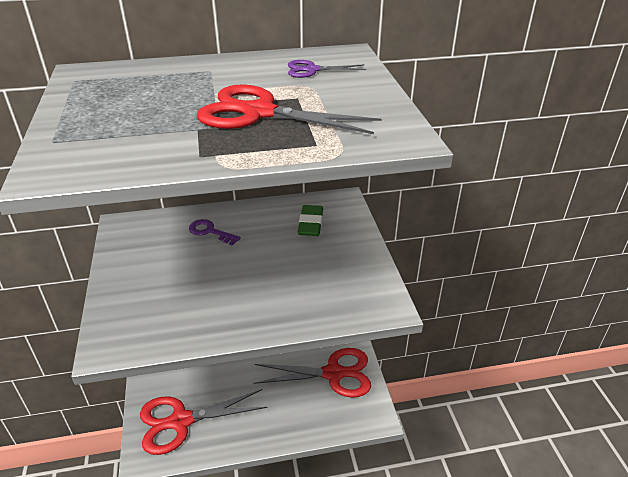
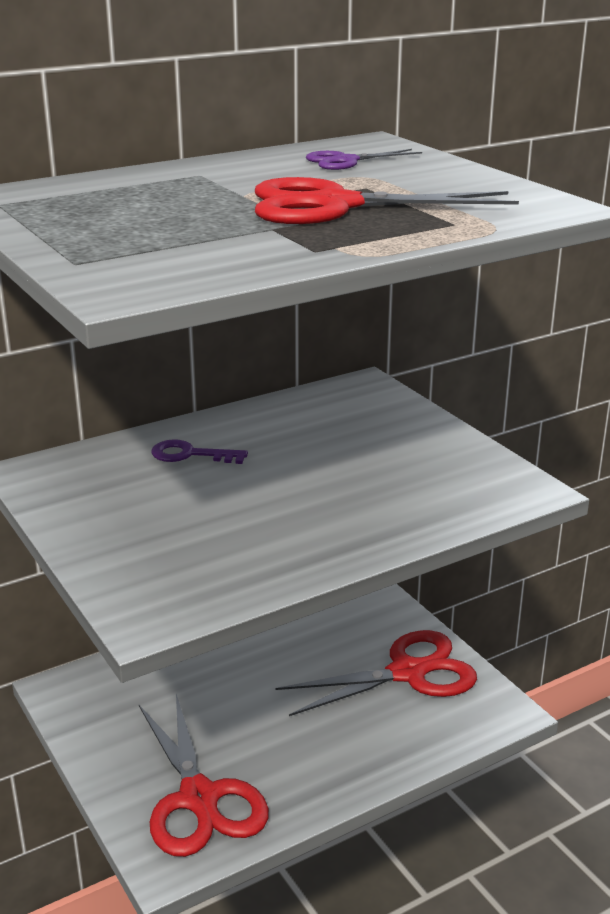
camera: 20 degrees left, 10 degrees down
red scissors [140,389,267,455] -> red scissors turned 75 degrees counterclockwise [139,694,269,857]
green eraser [298,205,323,236] -> none

